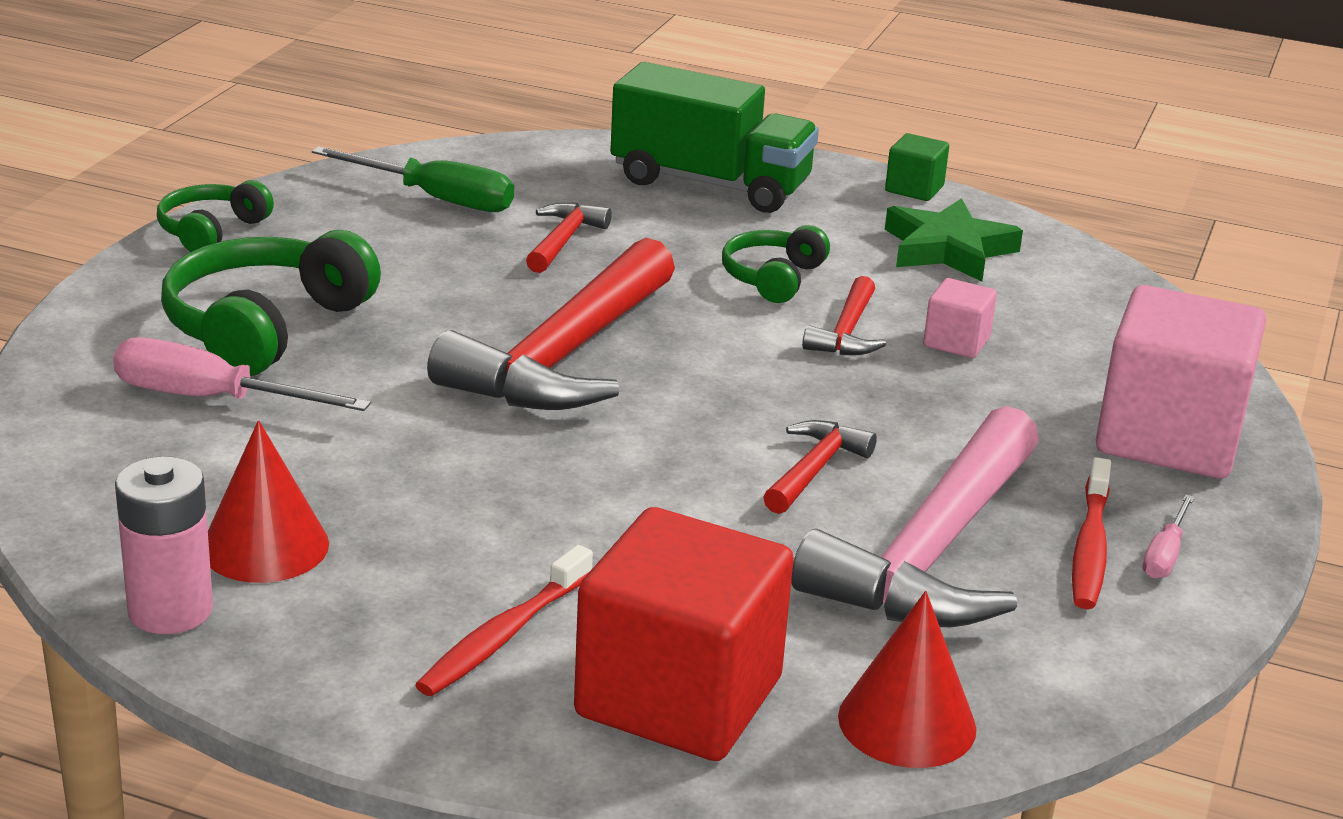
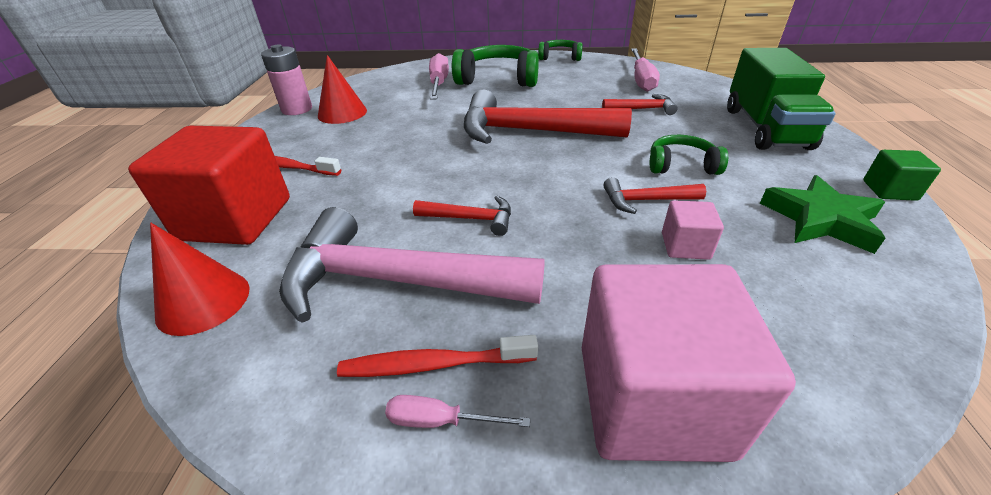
camera: 75 degrees right, 10 degrees up
green screwdriver [312,147,514,212] -> pink screwdriver [631,48,660,92]

